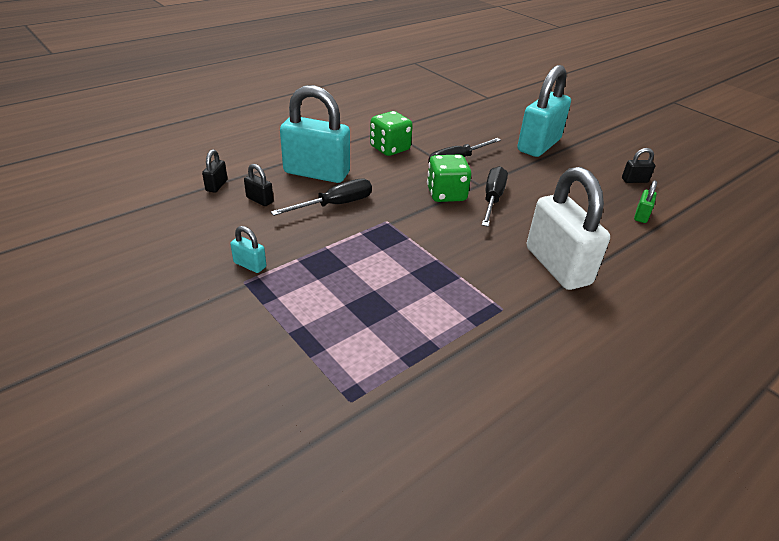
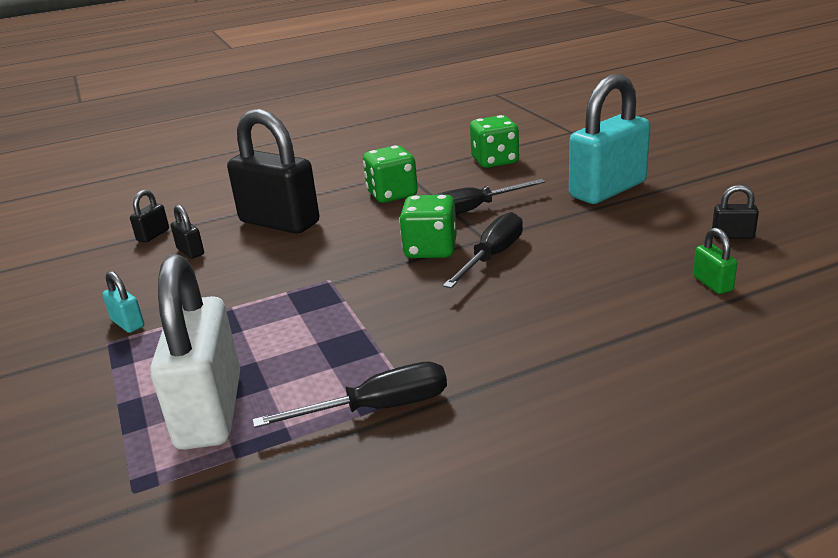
camera: 20 degrees right, 10 degrees down
black screwdriver [271,178,372,216] -> black screwdriver moved to [253,361,447,428]
turquoise padlock [280,85,350,183] -> black padlock [227,109,319,234]
white padlock [527,167,610,290] -> white padlock moved to [150,254,240,450]
green padlock [634,180,657,223] -> green padlock turned 60 degrees counterclockwise [693,228,737,294]
none -> green dice [470,115,519,168]

